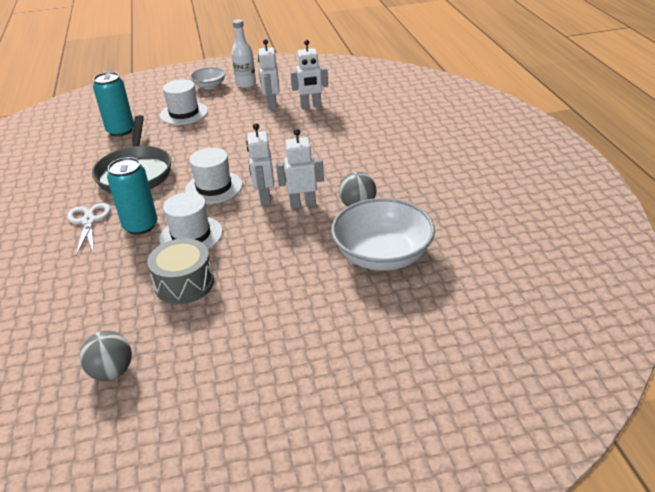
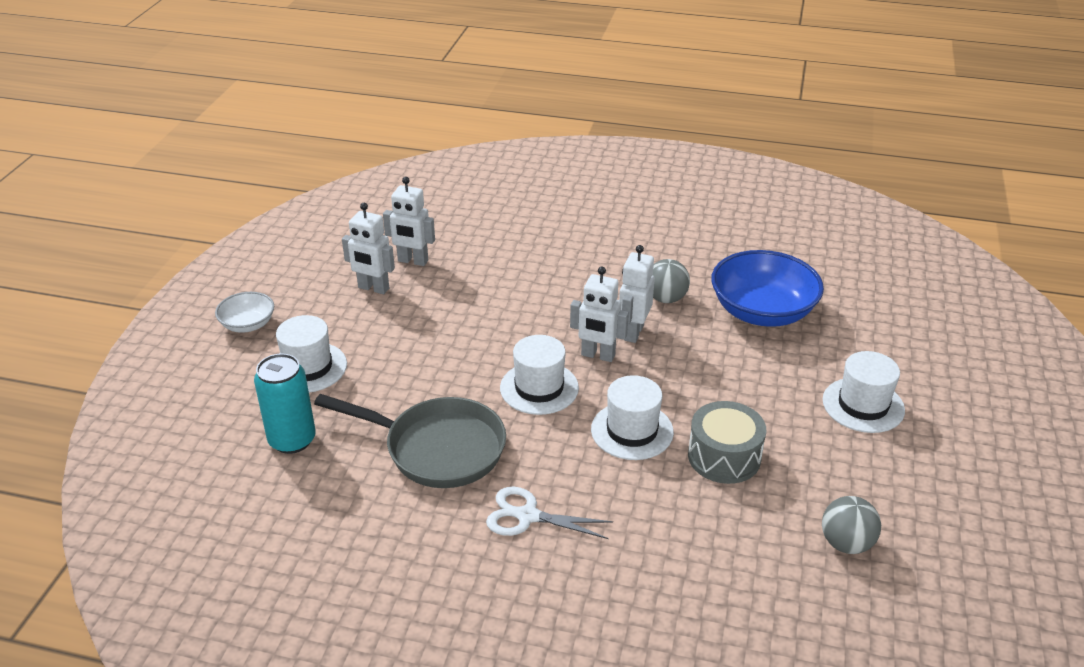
camera: 65 degrees left, 0 degrees up
turquoise can [107,157,157,235] -> none
white bottle [231,19,256,88] -> none
white robot [290,40,328,109] -> white robot turned 90 degrees clockwise [383,177,435,266]
white bowl [331,198,435,271] -> blue bowl [711,250,824,327]
none -> white hat [823,351,905,433]

